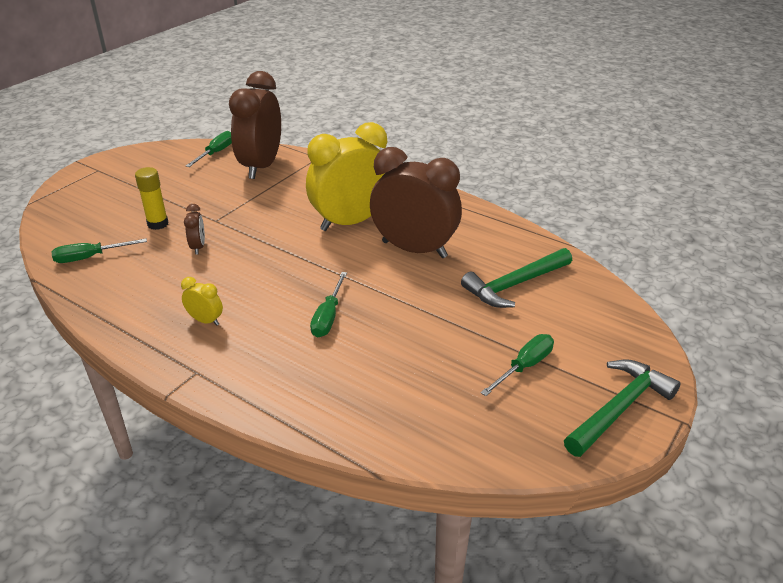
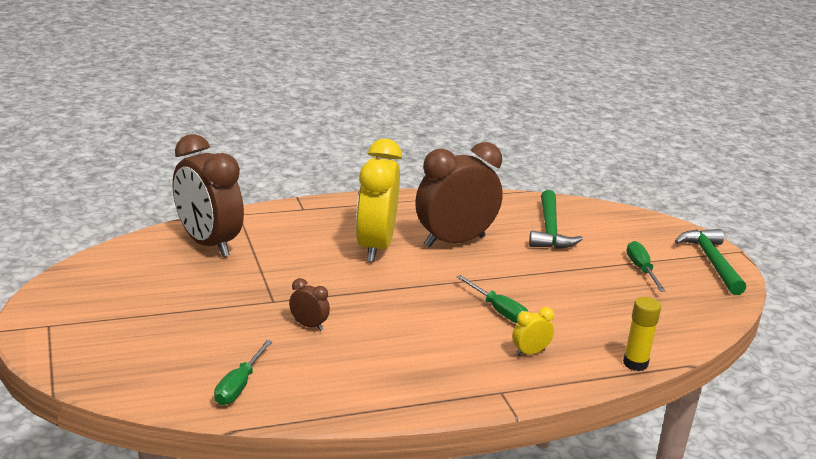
camera: 55 degrees left, 10 degrees down
yellow glue stick [135,167,169,230] -> yellow glue stick moved to [623,297,661,371]
yellow clock [181,277,223,326] -> yellow clock moved to [512,307,554,356]
green screwdriver [186,131,232,167] -> none

